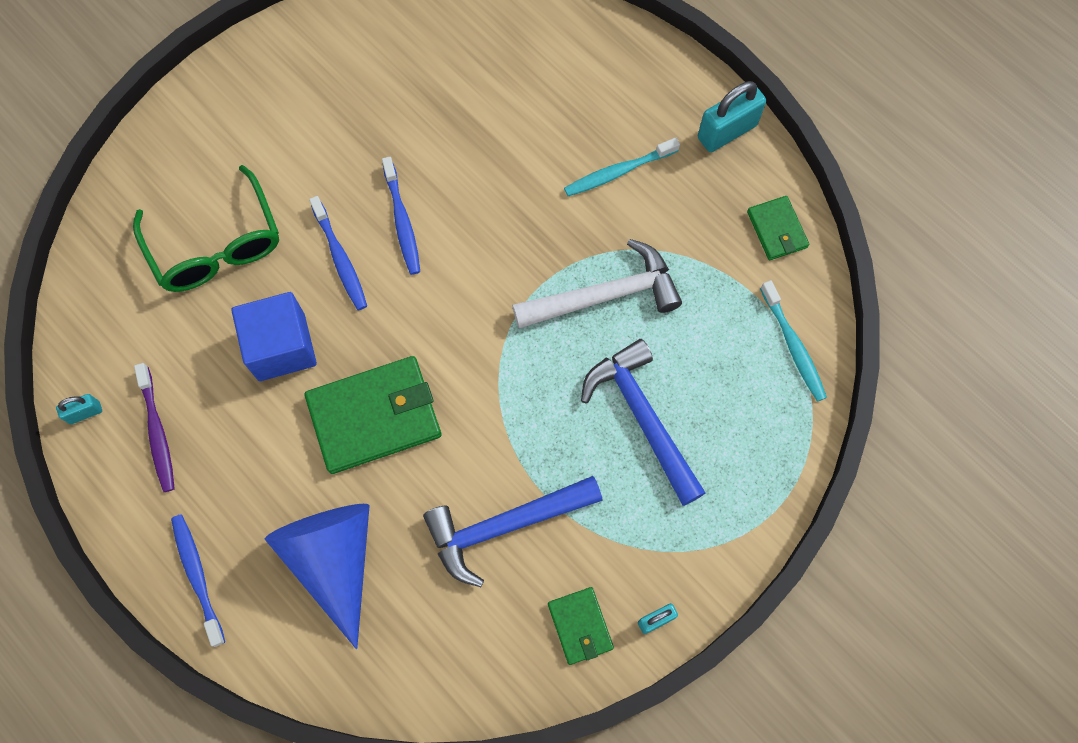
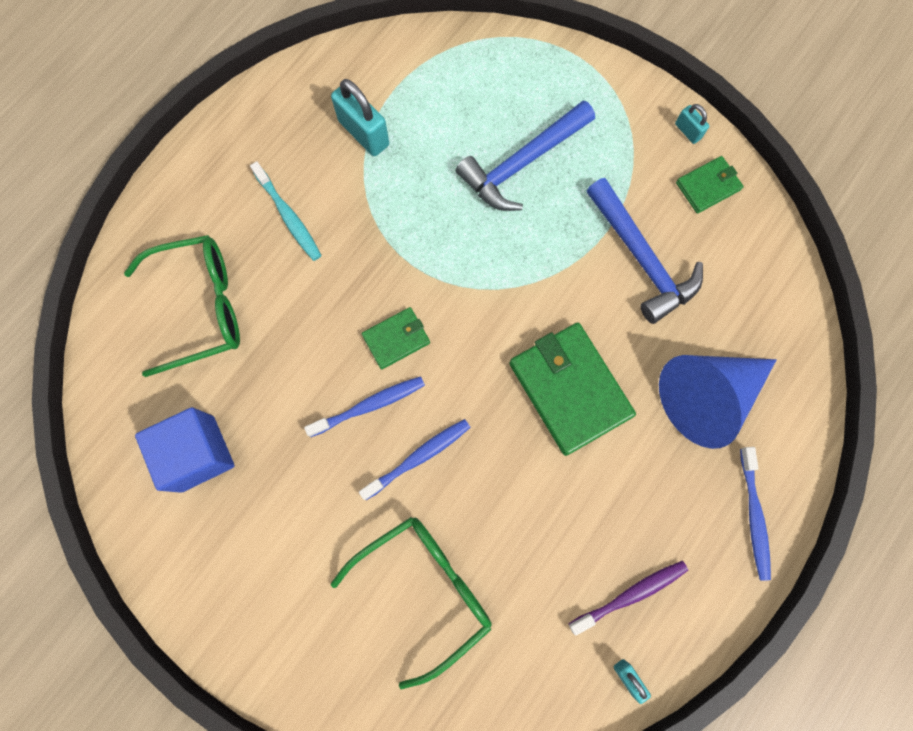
camera: 100 degrees left, 5 degrees up
blue toothbrush [171,514,225,647] -> blue toothbrush turned 60 degrees counterclockwise [740,447,771,581]
blue cube [232,292,317,381] -> blue cube moved to [135,407,234,493]
white hammer [512,239,682,328] -> none
turquoise padlock [698,81,766,152] -> turquoise padlock moved to [331,79,389,156]
green wallet [747,196,809,260] -> green wallet moved to [362,307,430,369]
turquoise toothbrush [760,280,827,402] -> none
none -> green glasses [124,235,240,377]

